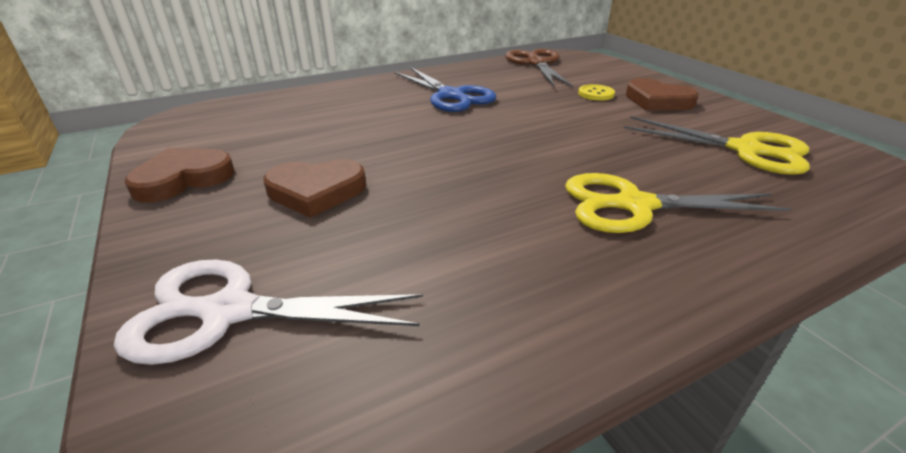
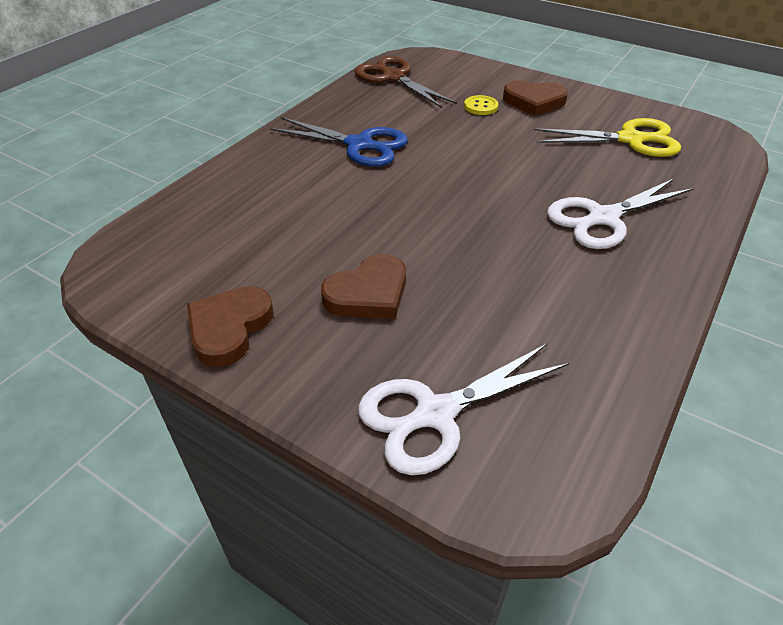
camera: 30 degrees left, 10 degrees up
yellow scissors [565,173,791,233] -> white scissors [547,179,694,249]

